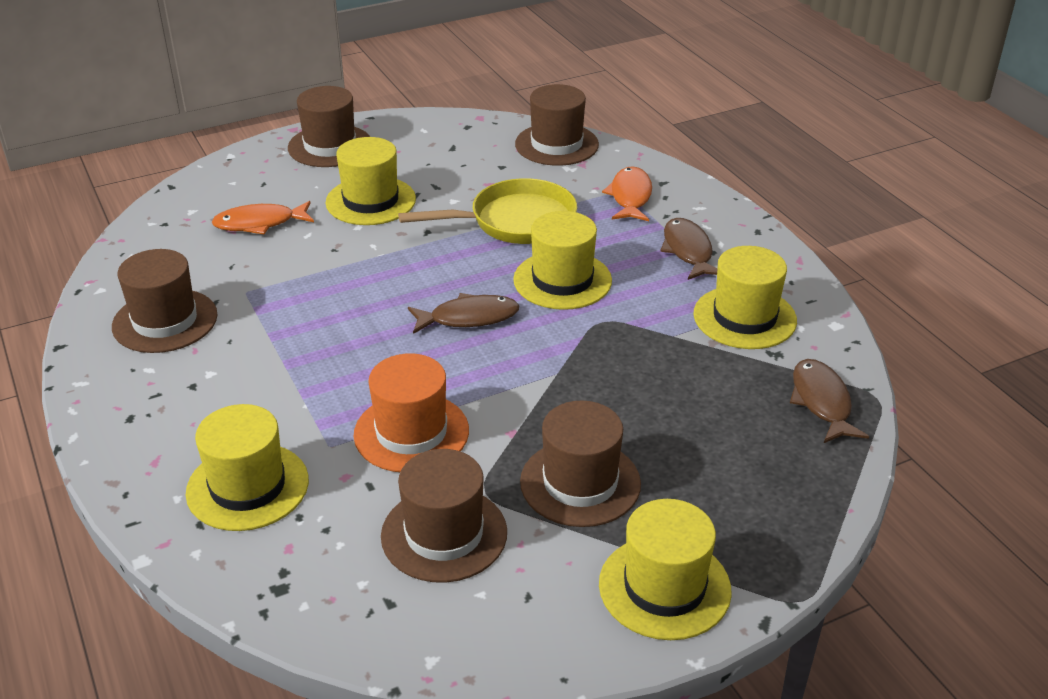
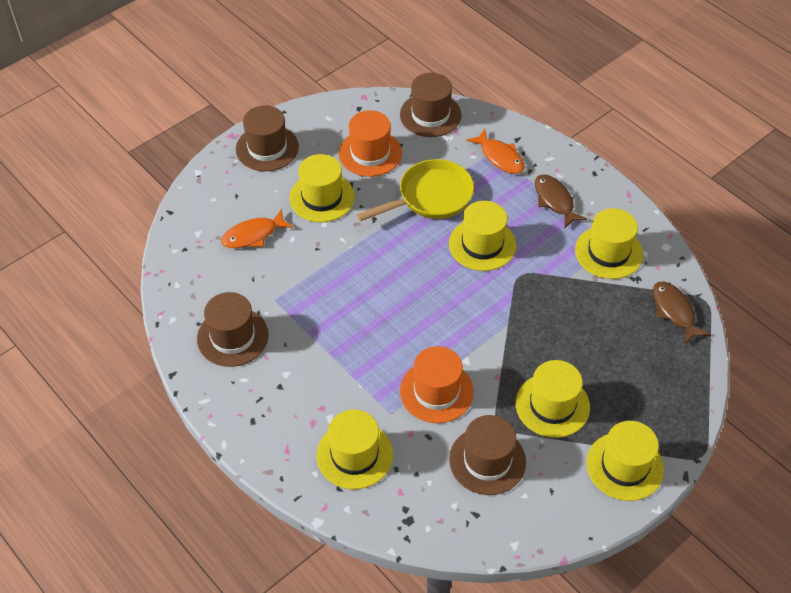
camera: 15 degrees left, 15 degrees up
brown fish [408,293,520,334] -> none
brown hat [520,401,641,527] -> yellow hat [516,360,590,438]
orange fish [602,166,652,221] -> orange fish turned 150 degrees clockwise [466,129,525,174]
none -> orange hat [339,110,402,177]

